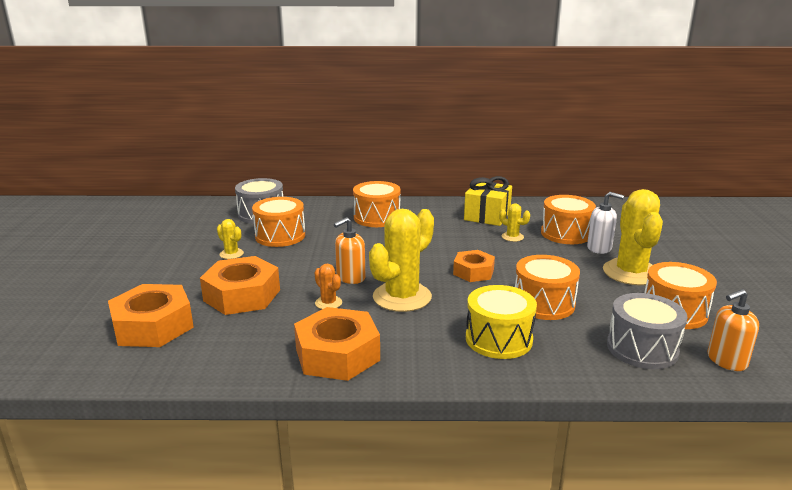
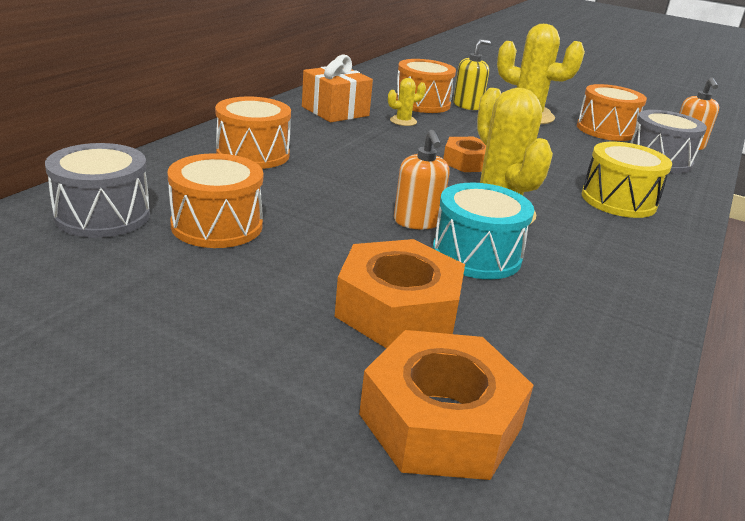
camera: 65 degrees left, 5 degrees up
yellow cactus [217,219,244,259] -> none
orange nut [294,307,380,381] -> none
orange cactus [314,264,342,309] -> turquoise drum [433,183,534,279]
yellow gift [464,176,512,226] -> orange gift [302,55,373,122]
orange drum [515,255,580,320] -> none
white soap dispenser [587,192,624,254] -> yellow soap dispenser [453,39,491,110]

